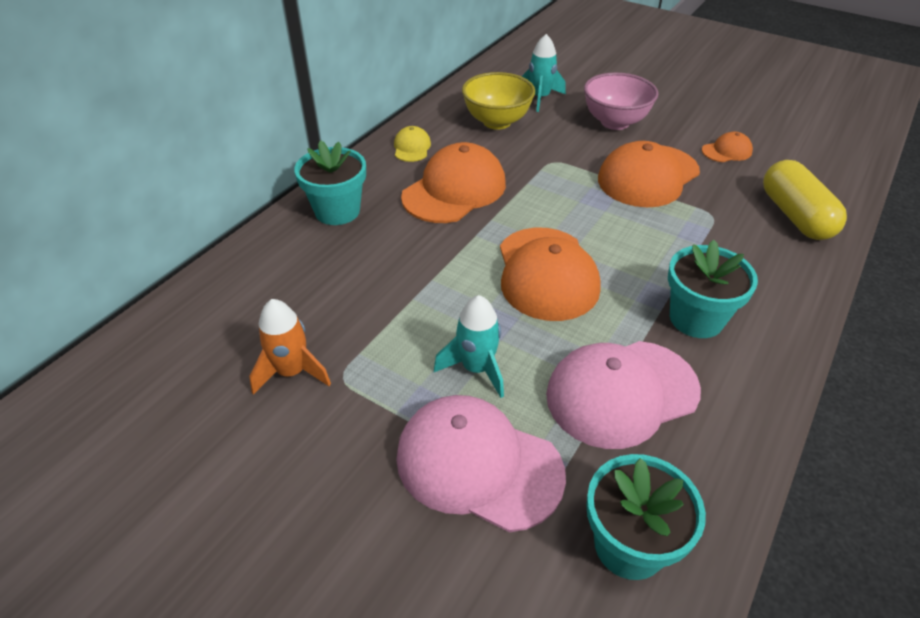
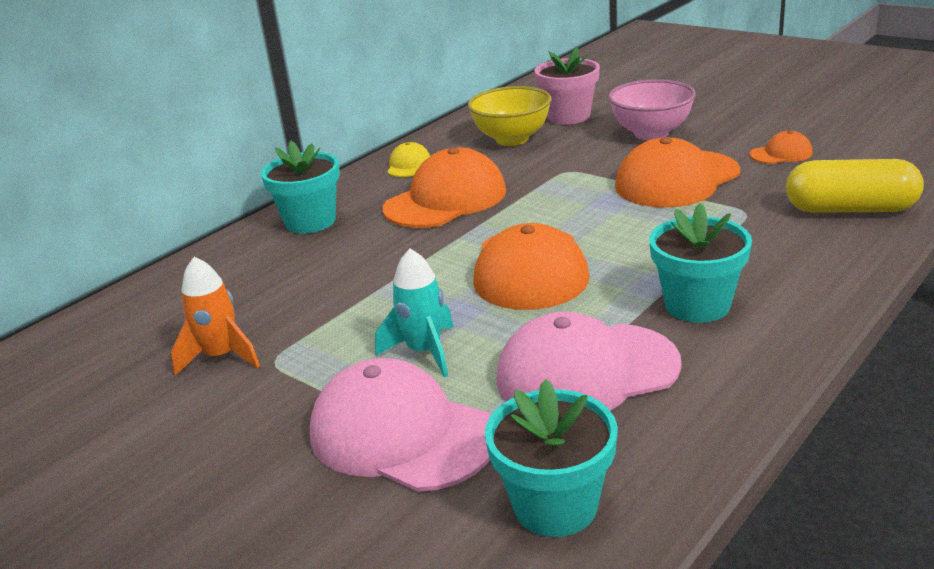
camera: 10 degrees right, 15 degrees down
turquoise rocket [521,34,566,112] -> pink flower pot [534,47,600,125]
yellow capsule [763,160,847,240] -> yellow capsule turned 75 degrees counterclockwise [786,159,924,213]

